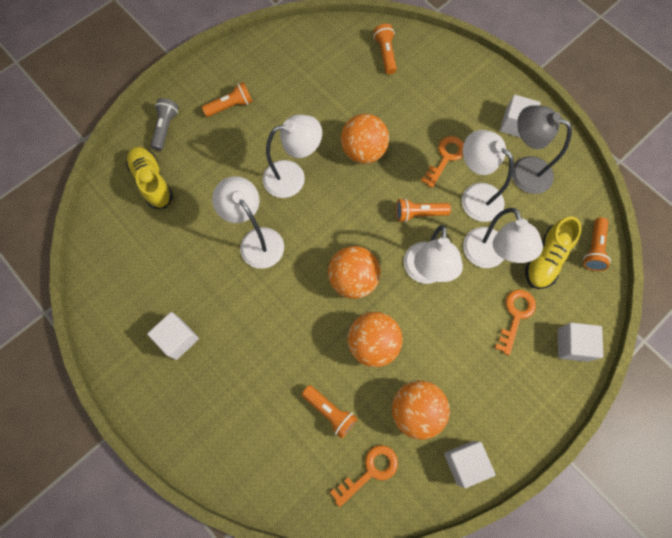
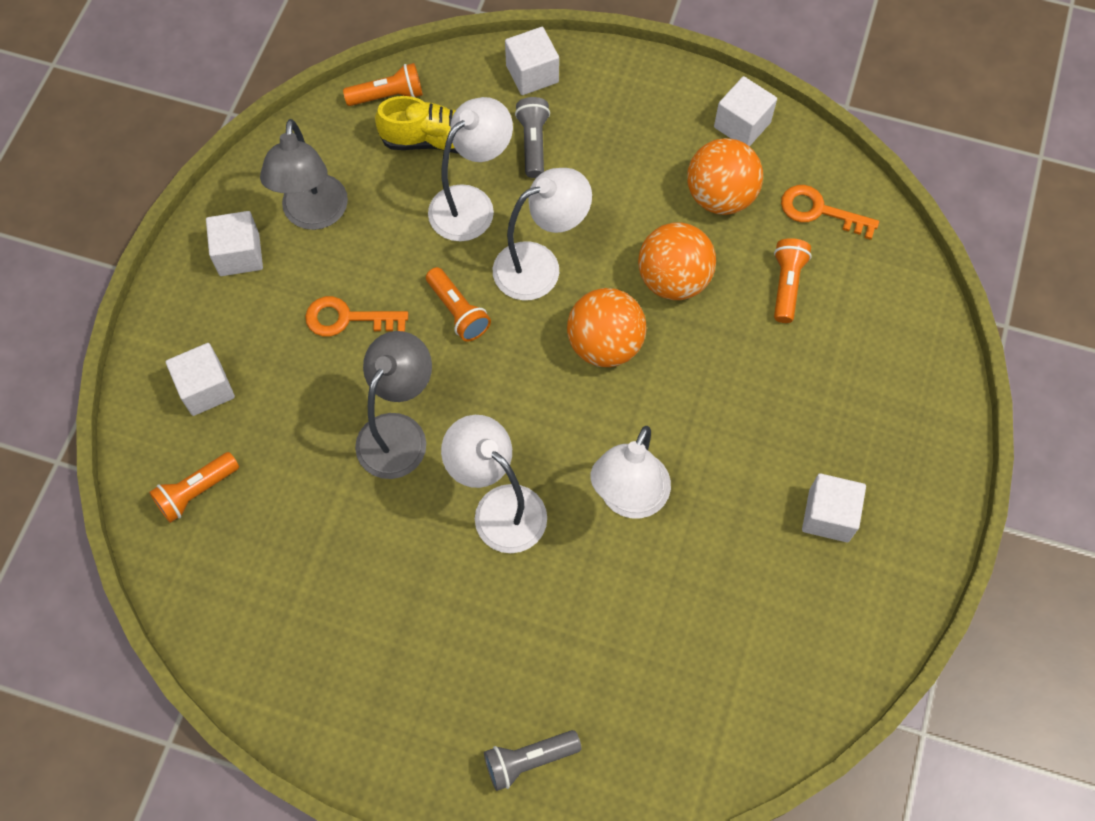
camera: 120 degrees left, 5 degrees down
yellow shoe [126,147,173,209] -> none
orange flashlight [202,82,253,117] -> none
orange ball [341,114,389,164] -> grey lamp [355,331,432,479]
white lamp [462,130,514,222] -> none
orange key [495,289,536,355] -> grey flashlight [515,97,550,178]
none -> white cube [166,343,235,416]

